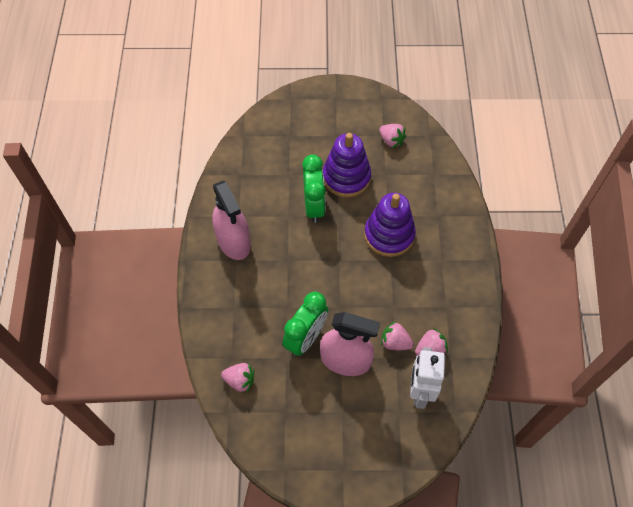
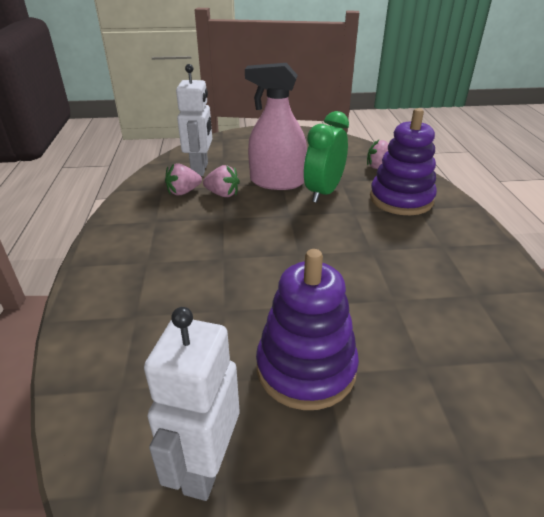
camera: 175 degrees right, 25 degrees down
pink spray bottle [212,180,251,260] -> none
green clock [302,154,326,223] -> none
purple stacking toy [364,193,416,257] -> purple stacking toy moved to [370,108,437,215]
pink strawberry [379,124,406,148] -> white robot [144,307,240,501]

